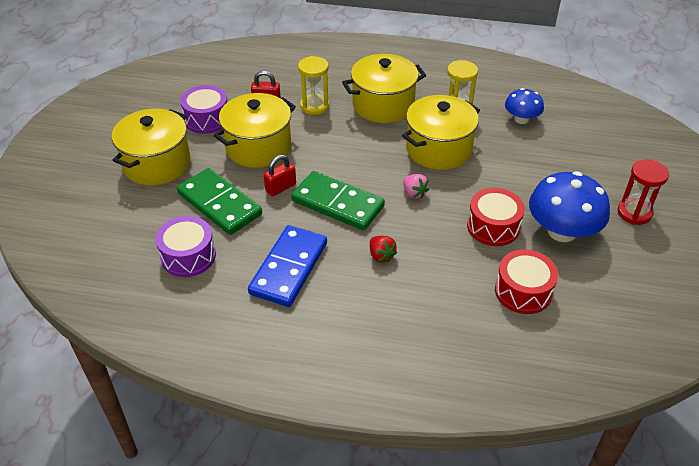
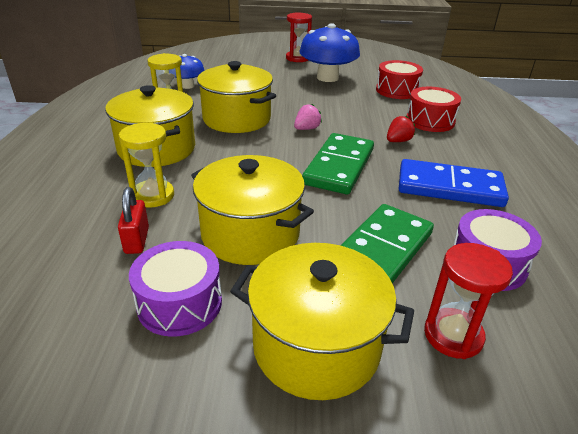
camera: 100 degrees left, 10 degrees down
red padlock [264,155,296,196] -> none
red drum [467,188,525,246] -> red drum moved to [407,87,461,132]
none -> red hourglass [424,243,513,359]

